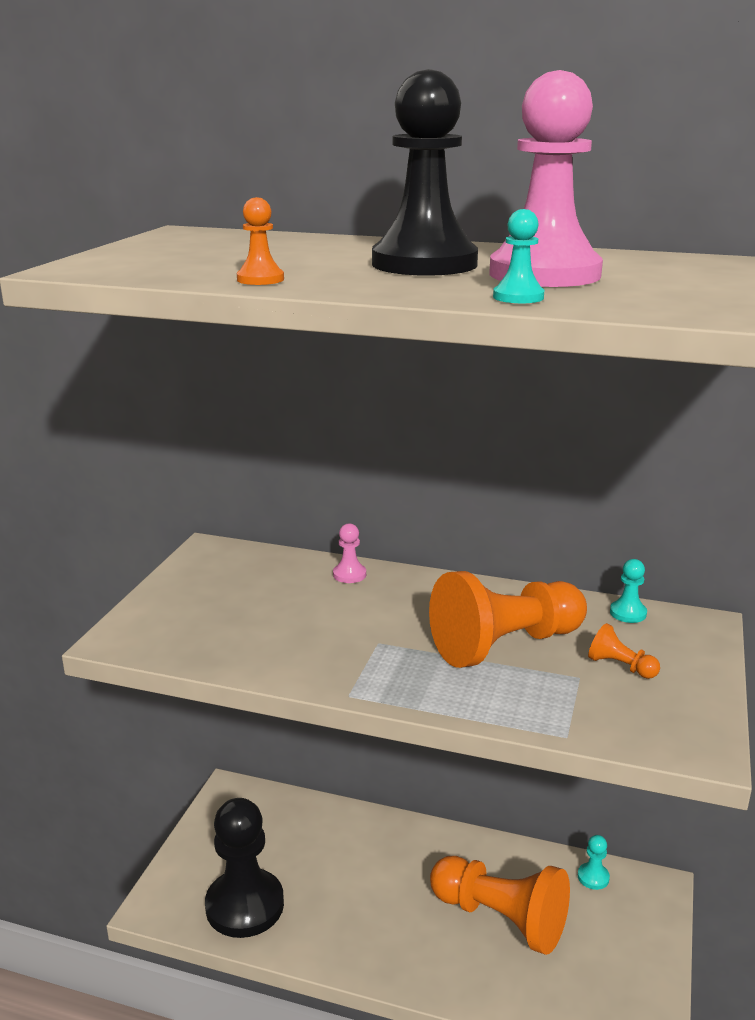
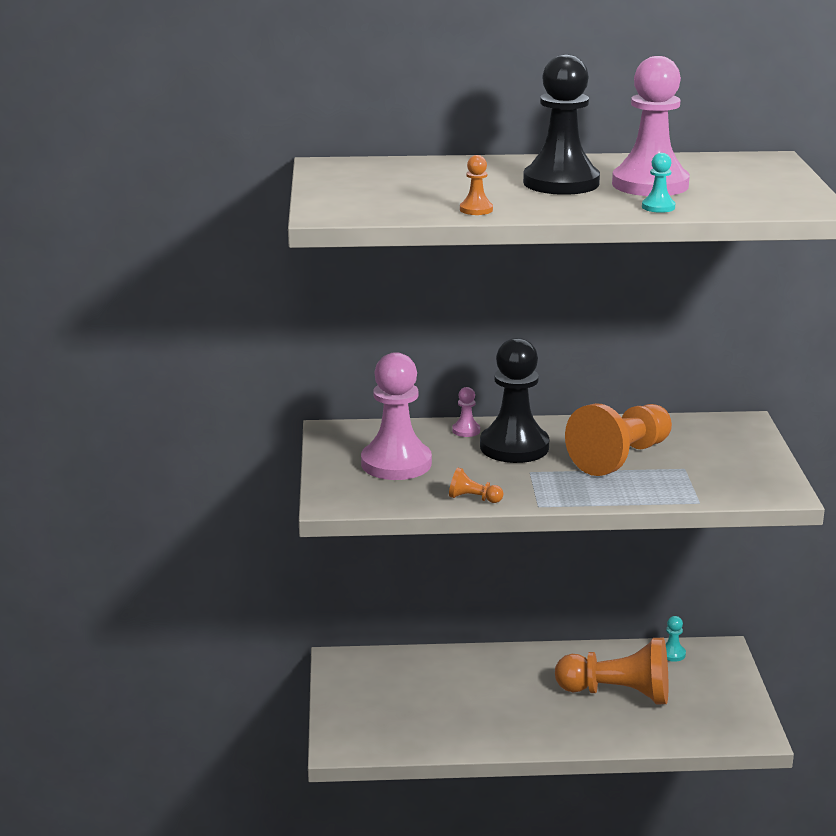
camera: 20 degrees left, 0 degrees up
black pawn [205,798,284,938] -> black pawn moved to [480,338,549,463]
orange pawn [588,623,660,679] -> orange pawn moved to [449,468,503,503]
turquoise pawn [610,559,647,623] -> none
none -> pink pawn [361,352,432,480]

